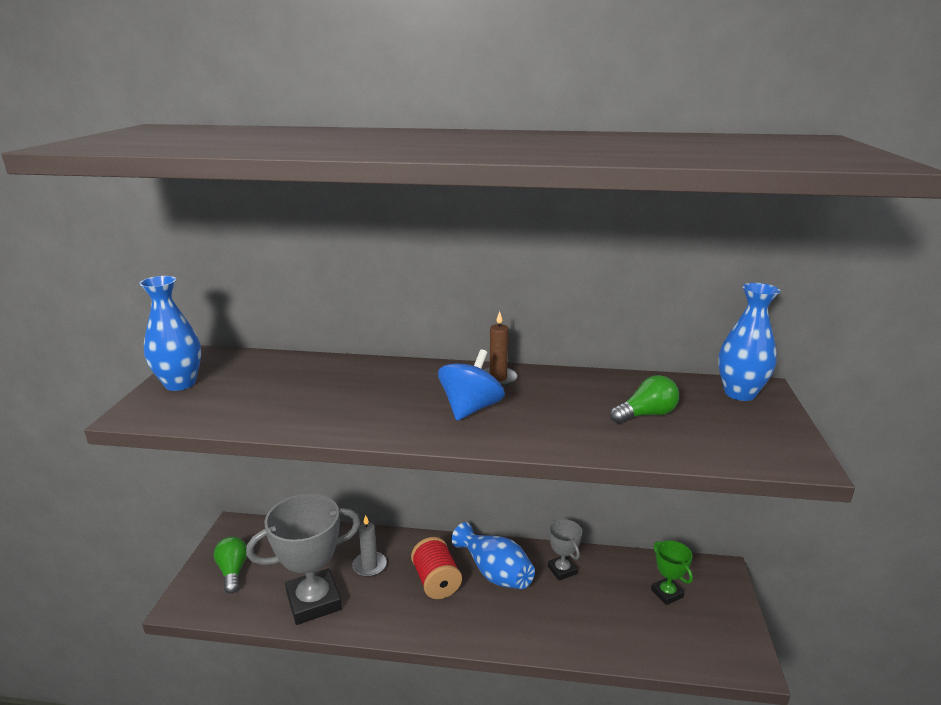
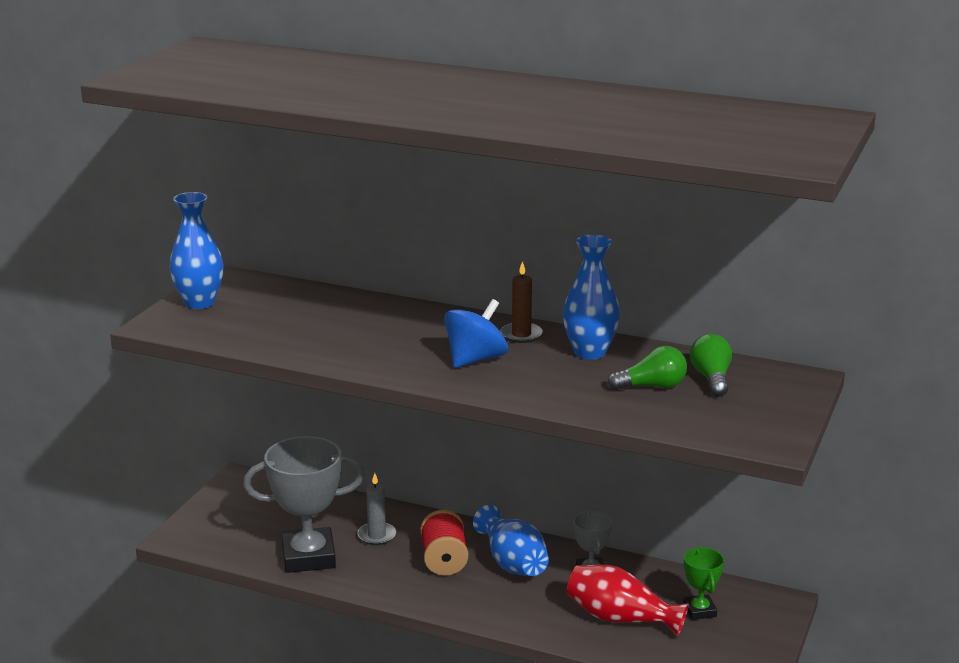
camera: 15 degrees right, 0 degrees up
green light bulb [214,537,247,594] -> green light bulb moved to [690,334,732,397]
blue vase [718,283,780,401] -> blue vase moved to [563,235,620,359]
none -> red vase [566,565,689,637]

